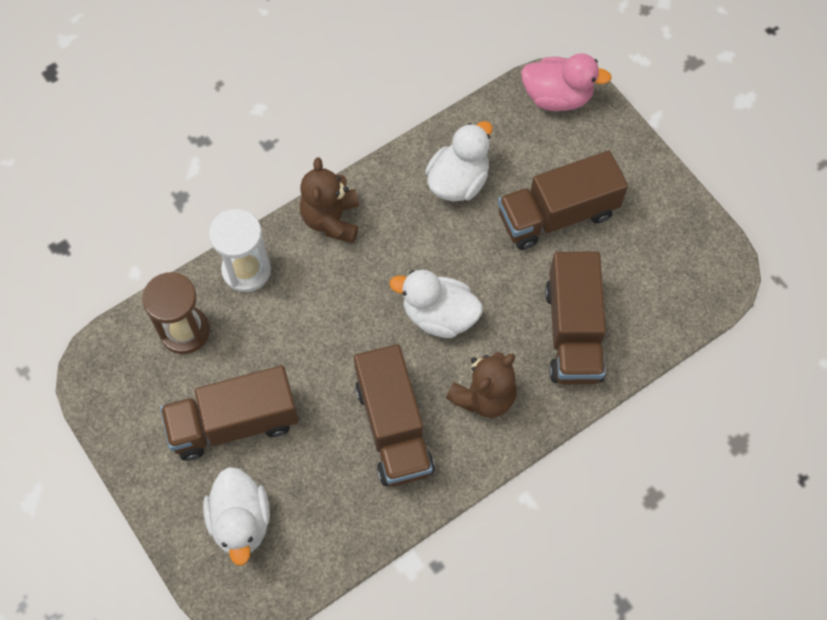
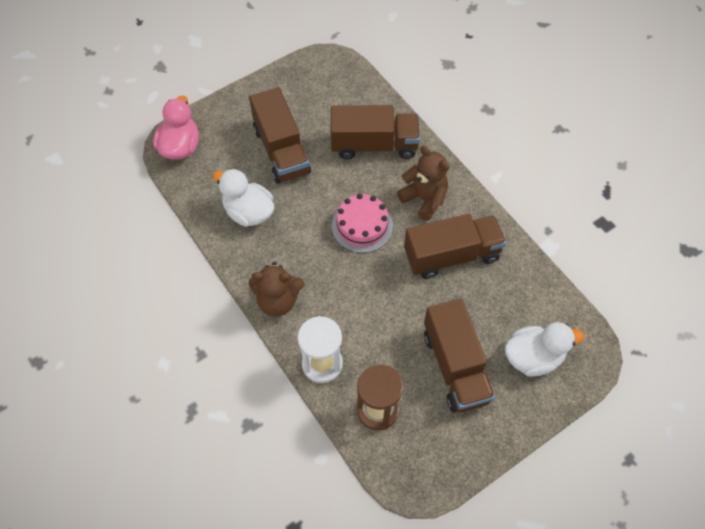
camera: 90 degrees left, 5 degrees down
white duck [390,270,483,338] -> pink cake [332,194,393,253]

